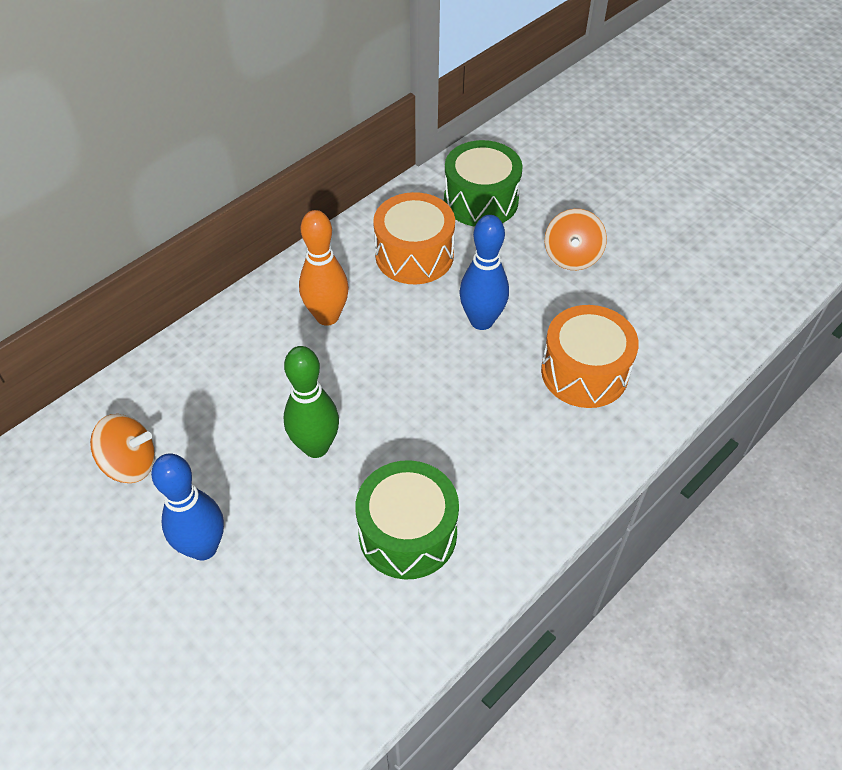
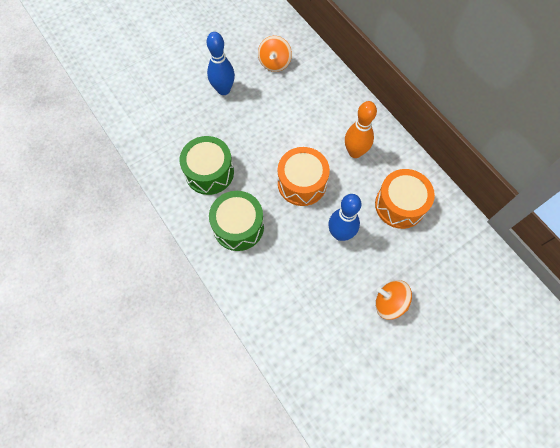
camera: 100 degrees right, 15 degrees up
green bowling pin [284,346,339,458] -> none
green drum [444,140,523,227] -> green drum moved to [209,191,264,251]
orange drum [541,305,639,408] -> orange drum moved to [278,147,330,206]

